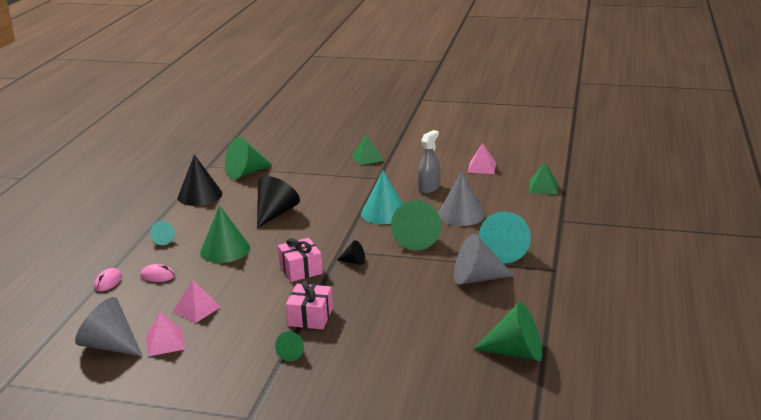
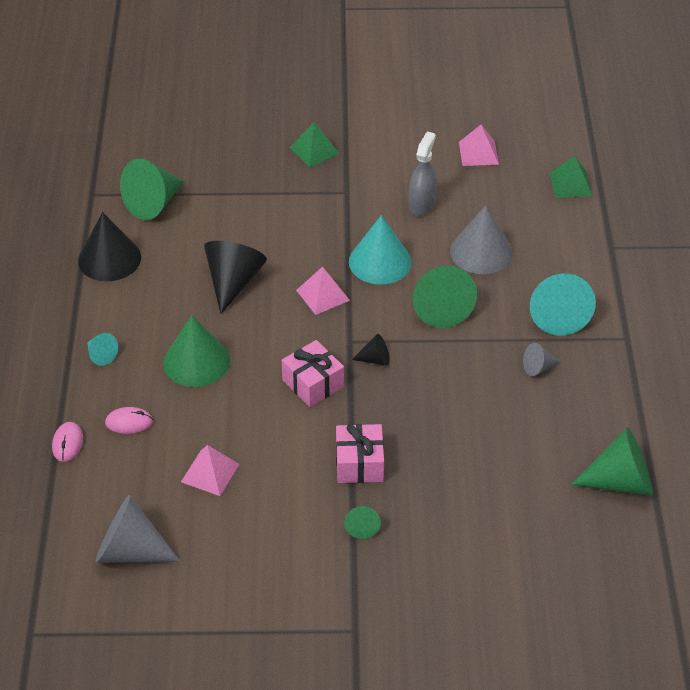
camera: 15 degrees left, 20 degrees up
pink pyramid [146,312,185,357] -> pink pyramid moved to [296,267,350,315]
grey cone [454,233,514,285] -> grey cone [523,343,560,376], size x0.50

